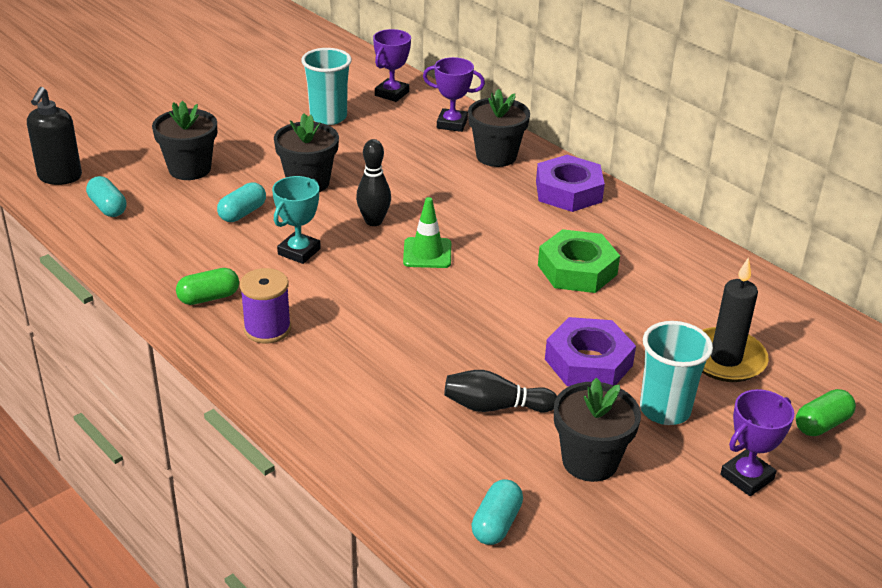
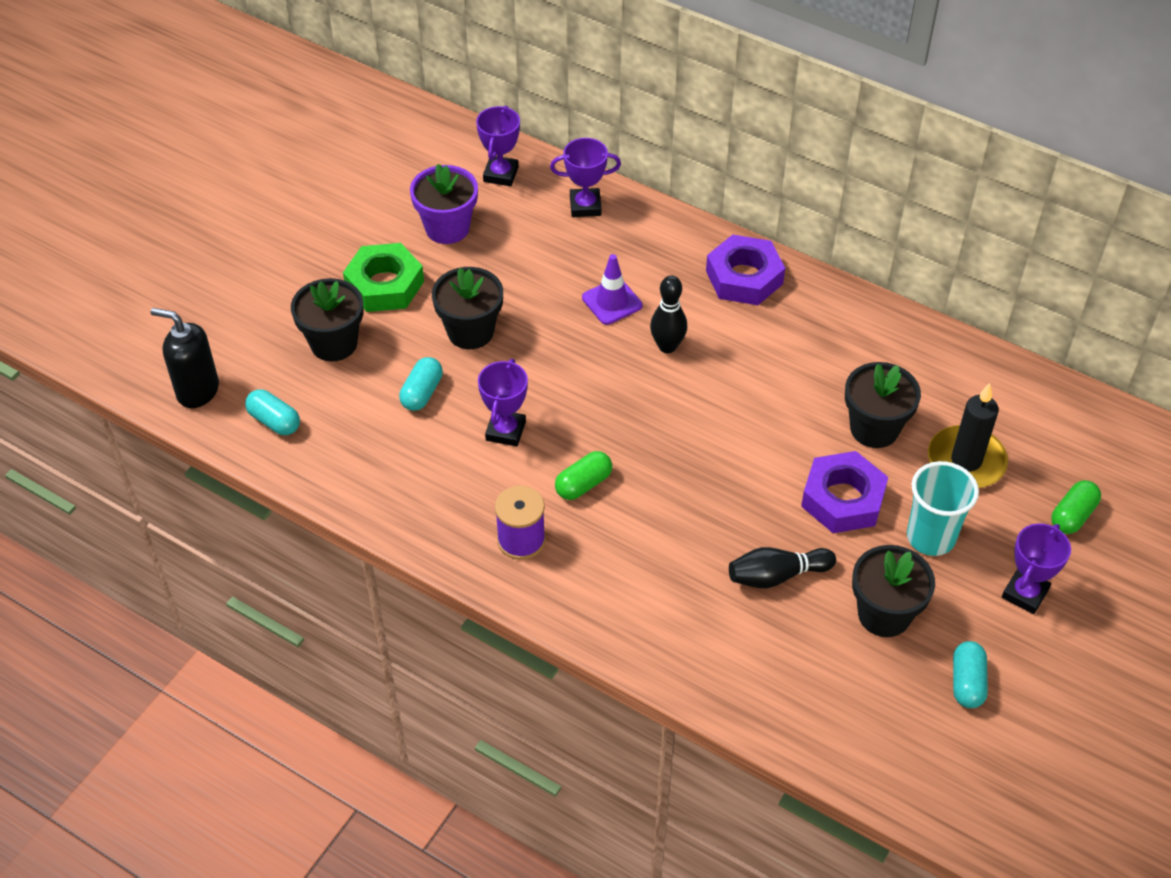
camera: 15 degrees left, 15 degrees up
black soap dispenser [27,87,82,185] -> black soap dispenser turned 120 degrees clockwise [151,308,219,408]
green capsule [176,268,239,305] -> green capsule moved to [555,451,612,500]
turquoise trophy [272,176,321,264] -> purple trophy [478,359,528,447]
turquoise cup [301,48,352,125] -> purple flower pot [410,164,478,244]
black bowling pin [356,139,391,226] -> black bowling pin moved to [650,275,687,353]
green traffic cone [403,197,451,268] -> none
black flower pot [468,89,530,167] -> black flower pot moved to [845,362,921,448]
turquoise capsule [471,479,523,545] -> turquoise capsule moved to [953,641,988,708]
green nut [538,229,620,293] -> green nut moved to [343,243,424,312]
none -> purple traffic cone [582,254,643,325]

